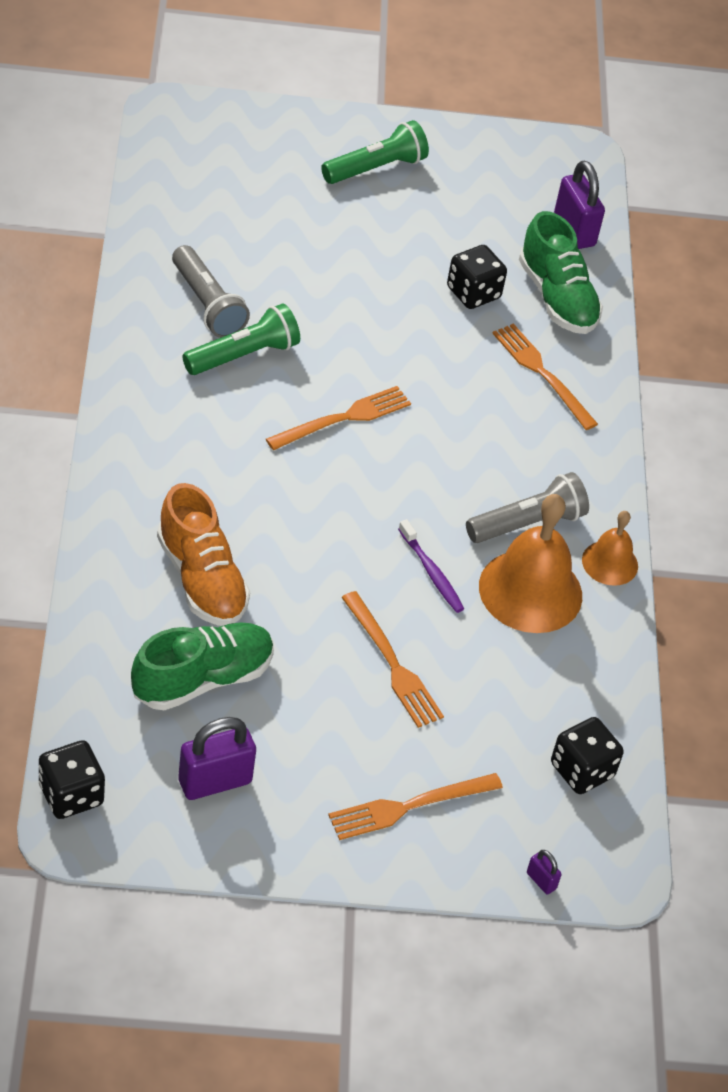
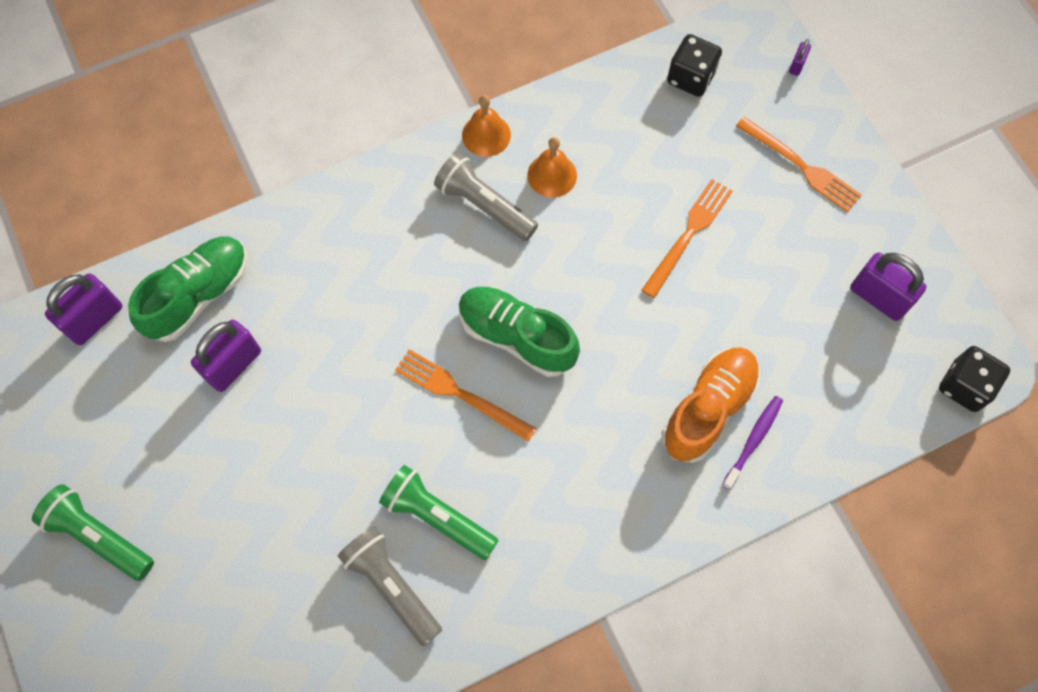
camera: 110 degrees left, 20 degrees up
green shoe [131,622,274,710] -> green shoe moved to [459,287,580,377]
grey flashlight [172,245,250,338] -> grey flashlight turned 75 degrees counterclockwise [338,526,442,646]
purple toothbrush [398,519,464,613] -> purple toothbrush moved to [722,396,783,490]
black dice [447,245,507,309] -> purple padlock [191,320,261,392]
orange bell [479,494,582,633] -> orange bell [527,137,577,198], size x0.55
orange fork [492,323,598,430] -> none

